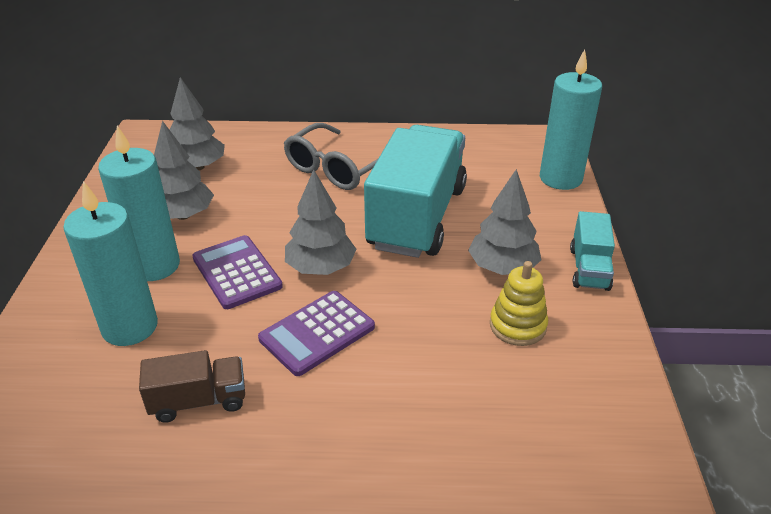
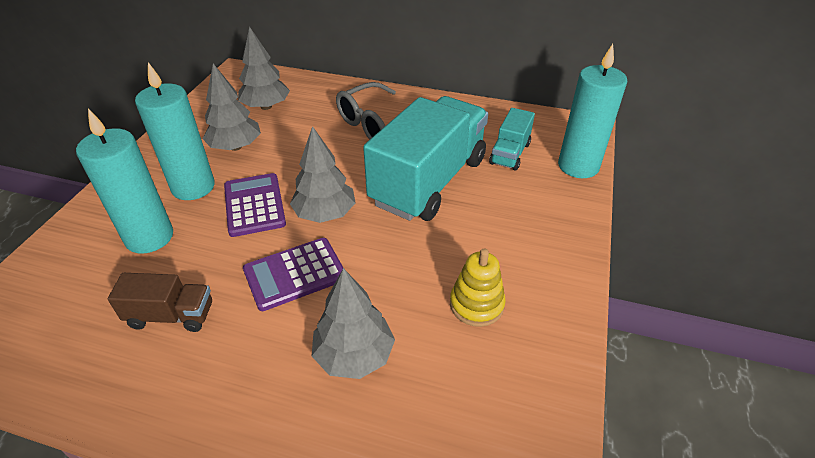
camera: 15 degrees right, 5 degrees up
grey tree [468,169,542,275] -> grey tree moved to [312,268,395,379]
turquoise truck [570,211,615,291] -> turquoise truck moved to [489,108,535,171]

